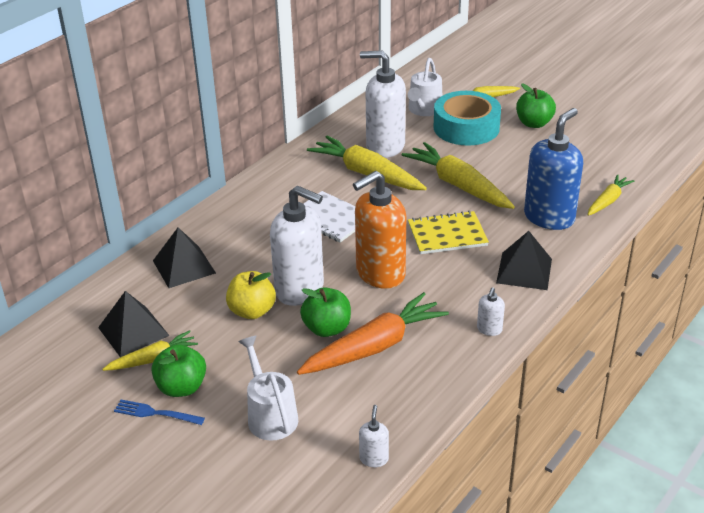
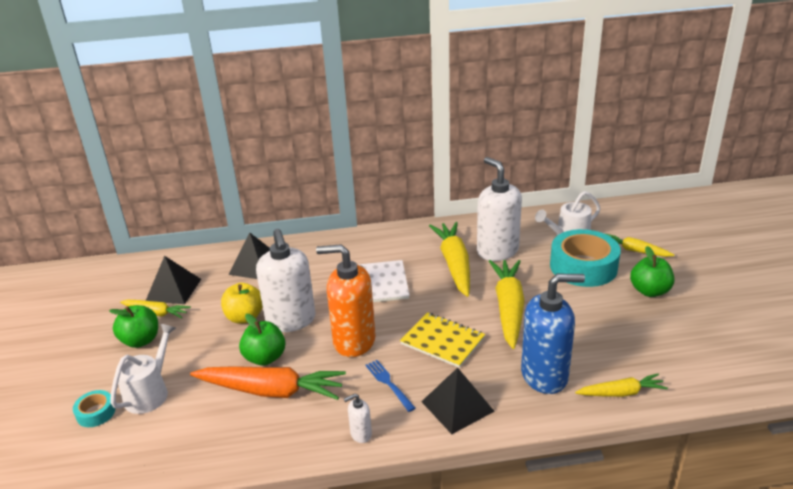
camera: 45 degrees right, 5 degrees down
blue fork [114,400,205,425] -> blue fork moved to [365,360,415,412]
white soap dispenser [359,405,389,467] -> none
none -> turquoise tape [73,390,116,427]

